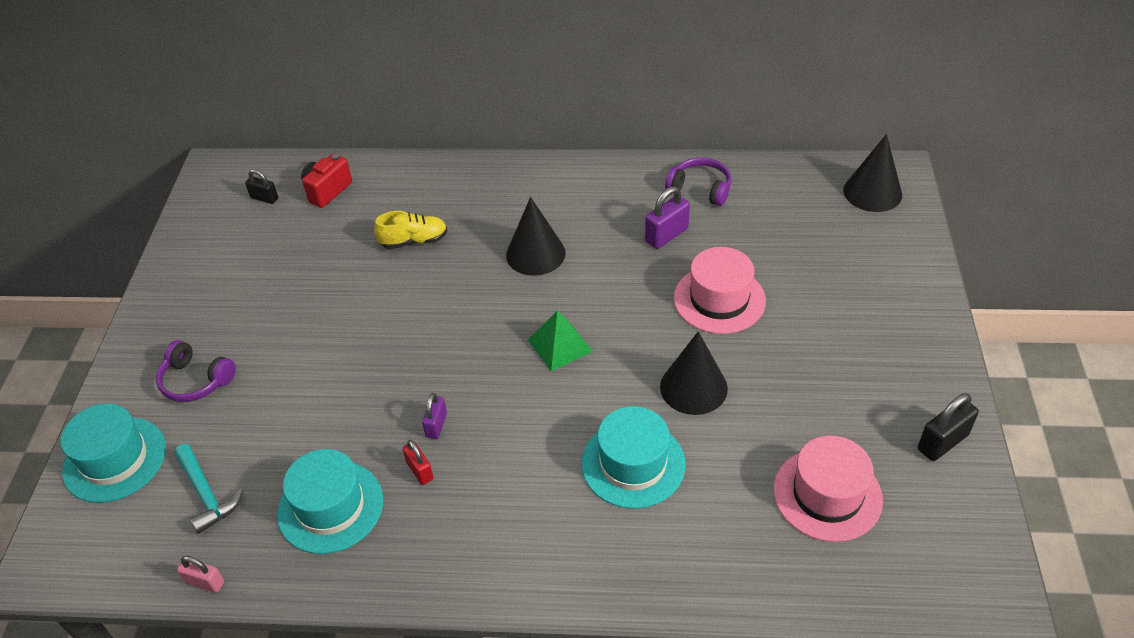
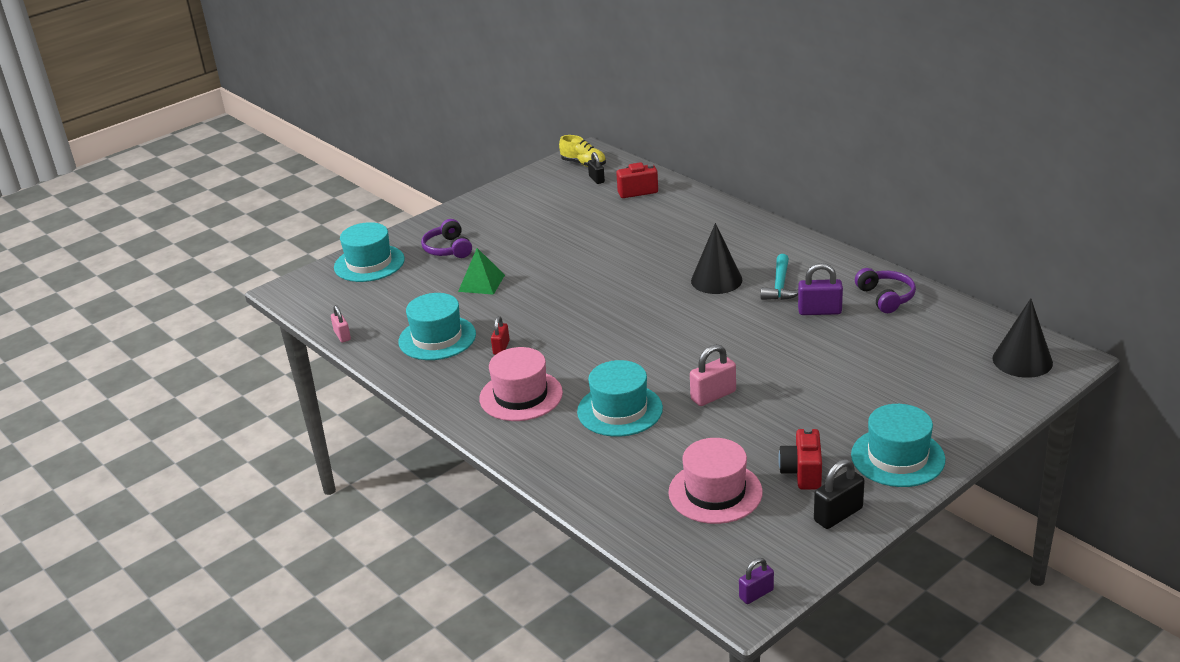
camera: 45 degrees right, 15 degrees down
turquoise hammer [174,444,243,534] -> turquoise hammer moved to [761,254,798,300]
yellow shoe [374,211,447,249] -> yellow shoe moved to [559,135,606,167]
purple padlock [422,393,447,439] -> purple padlock moved to [739,558,774,604]
green pyramid [528,310,593,371] -> green pyramid moved to [458,248,505,295]
black cone [660,331,728,415] -> pink padlock [690,344,736,406]
pink hat [674,247,766,334] -> pink hat moved to [479,347,563,421]
black padlock [918,393,979,461] -> black padlock turned 45 degrees counterclockwise [814,459,865,529]
none -> red camera [778,427,822,490]
none -> turquoise hat [851,404,945,487]

